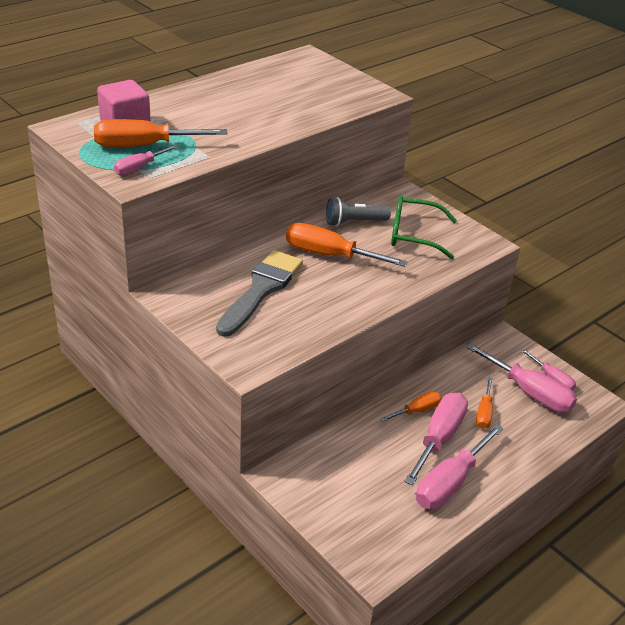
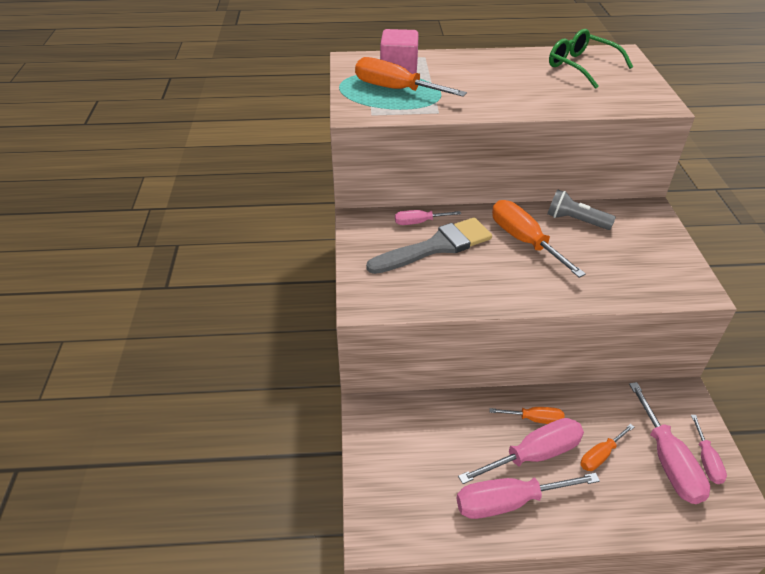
camera: 40 degrees right, 5 degrees up
pink screwdriver [114,145,178,176] -> pink screwdriver moved to [395,210,461,225]
green glasses [391,195,457,259] -> green glasses moved to [549,29,633,89]

